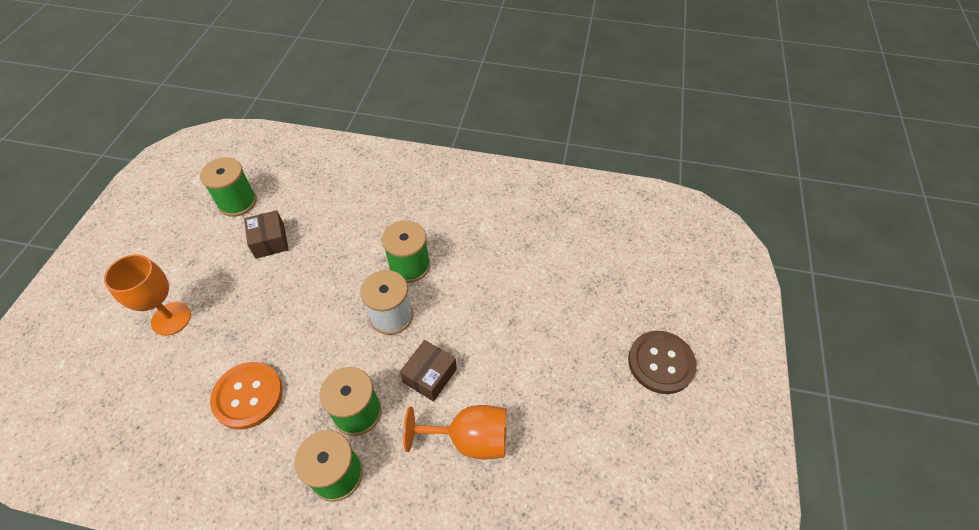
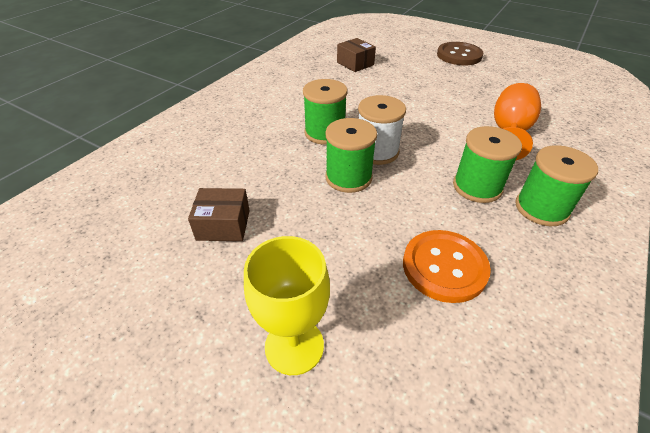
camera: 70 degrees left, 10 degrees down
orange goblet [104,254,191,336] -> yellow goblet [244,236,330,375]
green spool [200,157,257,217] -> green spool moved to [325,118,377,193]
brown box [400,340,457,402] -> brown box moved to [337,38,376,72]

